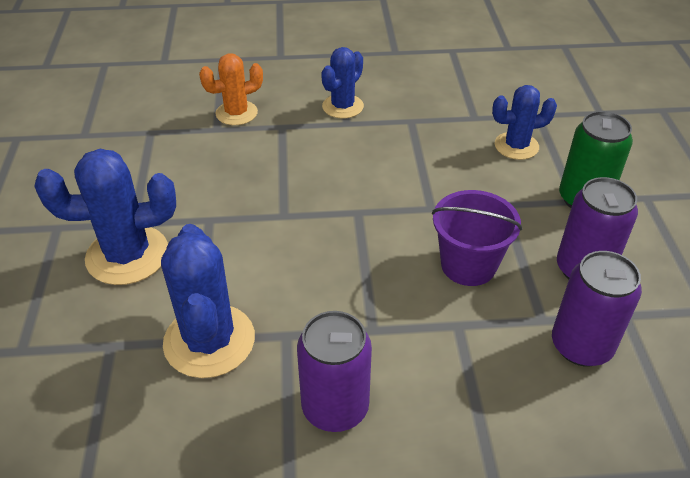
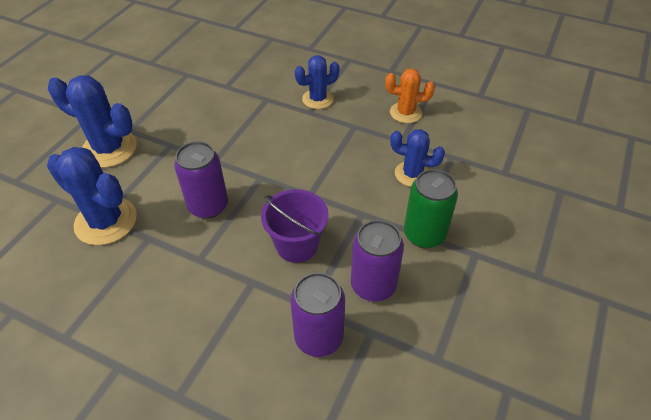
camera: 30 degrees right, 5 degrees up
blue cactus [161,224,255,378] -> blue cactus turned 75 degrees counterclockwise [47,147,137,245]
orange cactus [199,54,263,125] -> orange cactus moved to [385,68,435,123]
purple can [297,311,372,432] -> purple can moved to [174,141,228,219]

